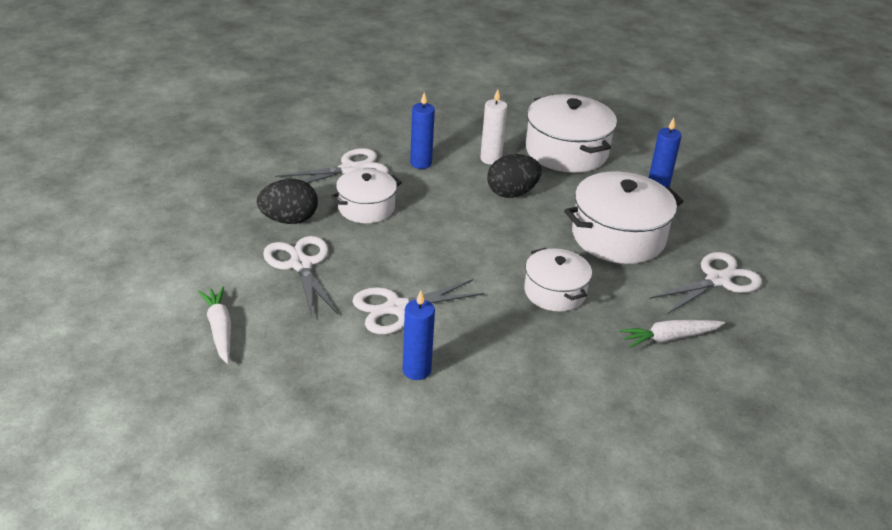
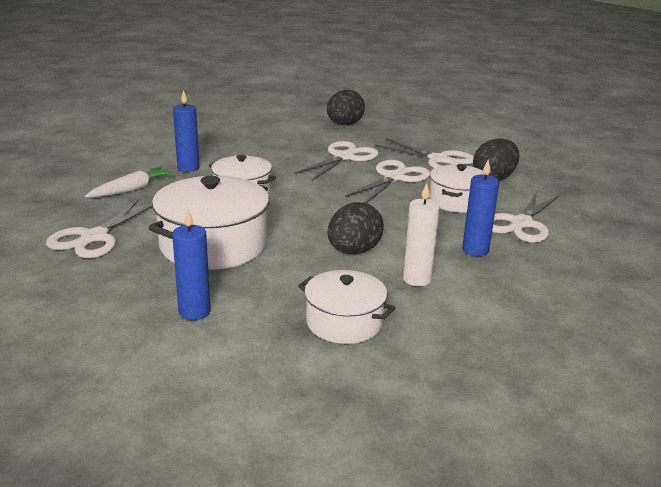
camera: 150 degrees right, 10 degrees down
white carrot [198,286,231,364] -> none
blue candle [403,291,435,380] -> blue candle moved to [173,90,200,172]
white pot [526,94,617,173] -> white pot [298,270,395,344], size x0.61
none -> black egg [327,90,365,125]
none -> white scissors [345,160,430,203]

